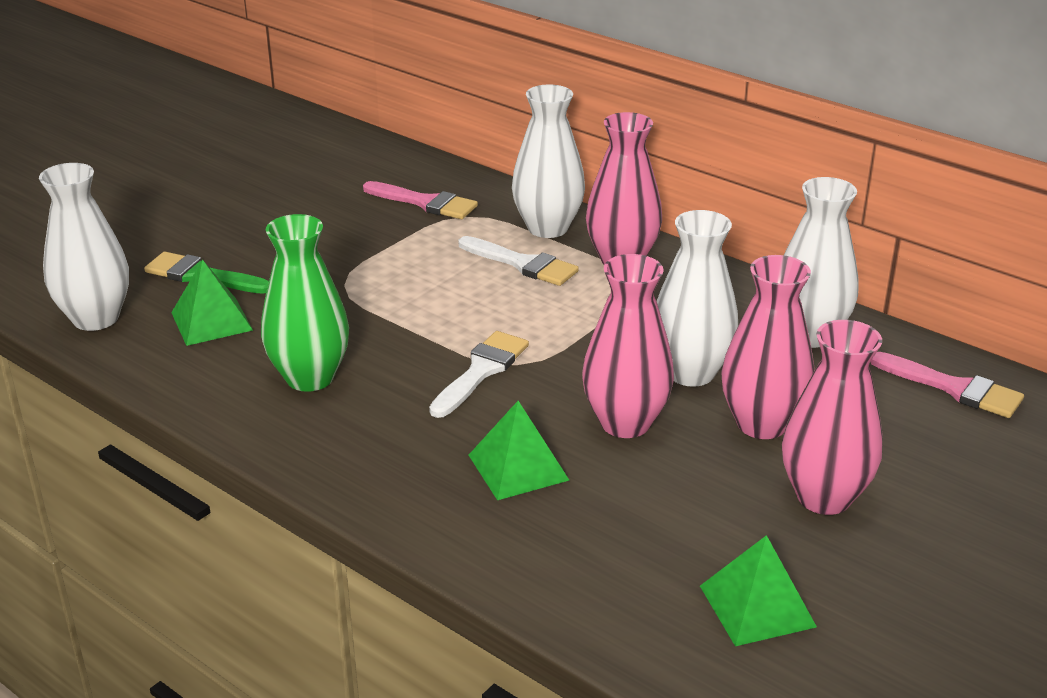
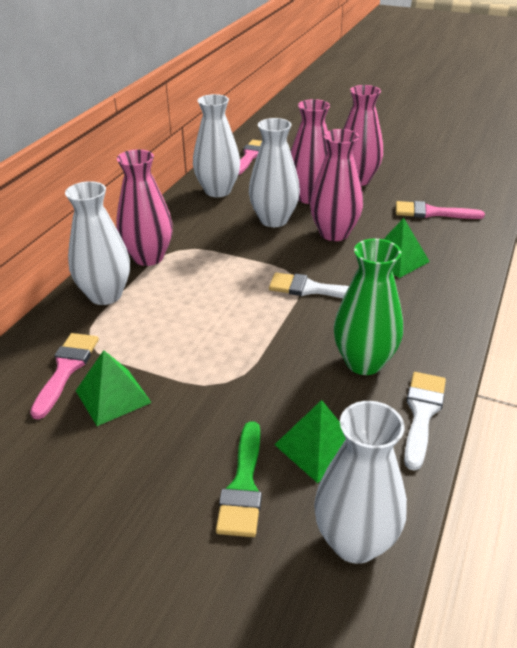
camera: 105 degrees left, 5 degrees up
white brush [458,236,579,286] -> white brush moved to [404,372,446,471]
green pyramid [700,535,817,646] -> green pyramid moved to [76,350,152,426]
none -> pink brush [396,201,485,219]

